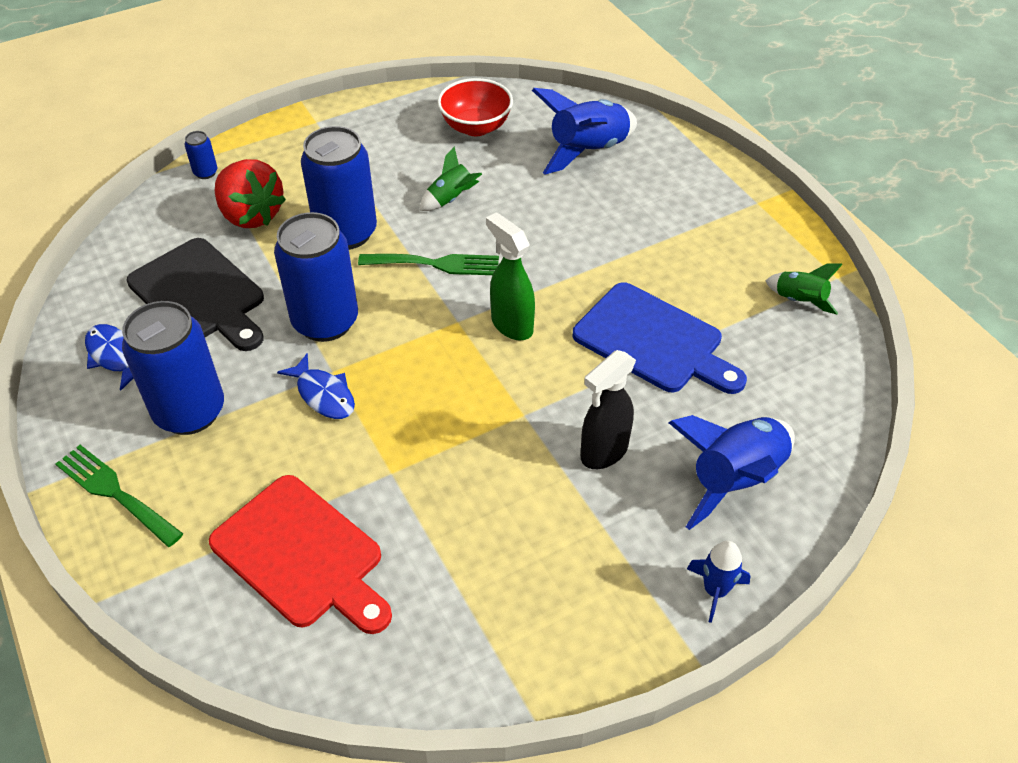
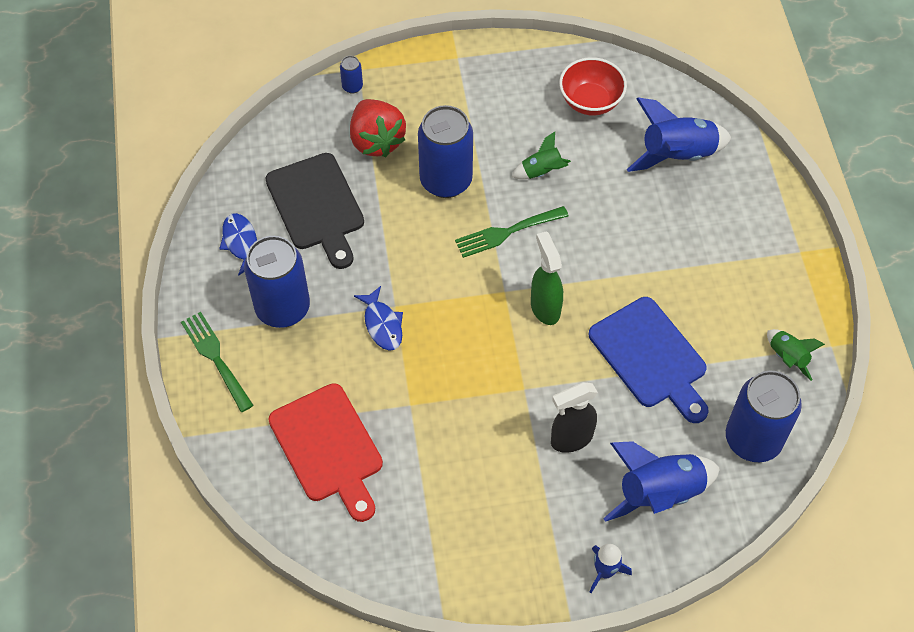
camera: 20 degrees right, 10 degrees up
blue can [274,212,358,342] -> blue can moved to [726,371,802,462]
green fork [358,254,499,275] -> green fork turned 135 degrees clockwise [455,206,569,258]

